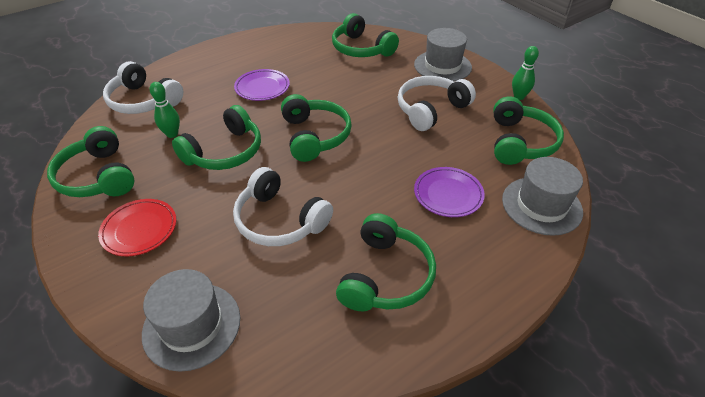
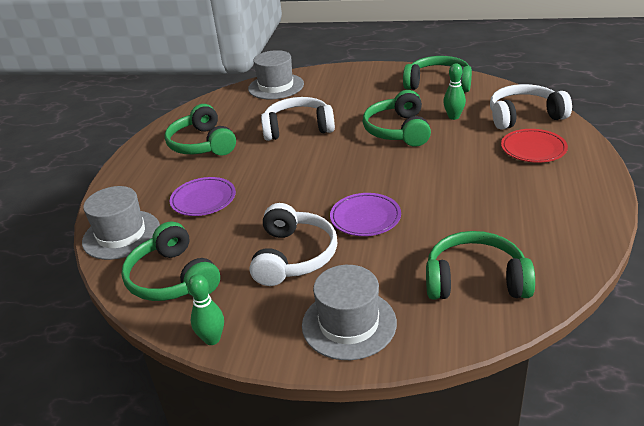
camera: 140 degrees right, 10 degrees down
red plate [98,199,177,256] -> red plate moved to [501,129,568,163]
purple plate [234,69,290,101] -> purple plate moved to [330,193,401,236]
green headphones [281,94,352,162] -> none

